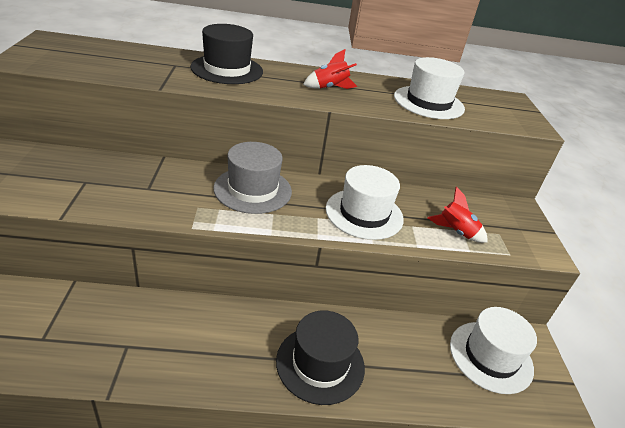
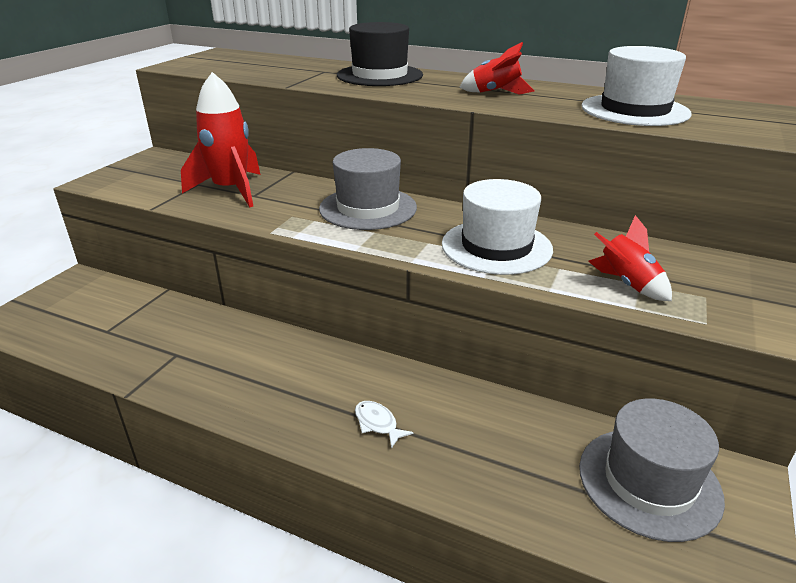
camera: 30 degrees right, 5 degrees down
black hat [276,310,365,405] -> white fish [355,401,413,449]
white hat [450,307,537,394] -> grey hat [579,398,725,542]
none -> red rocket [181,72,261,207]

